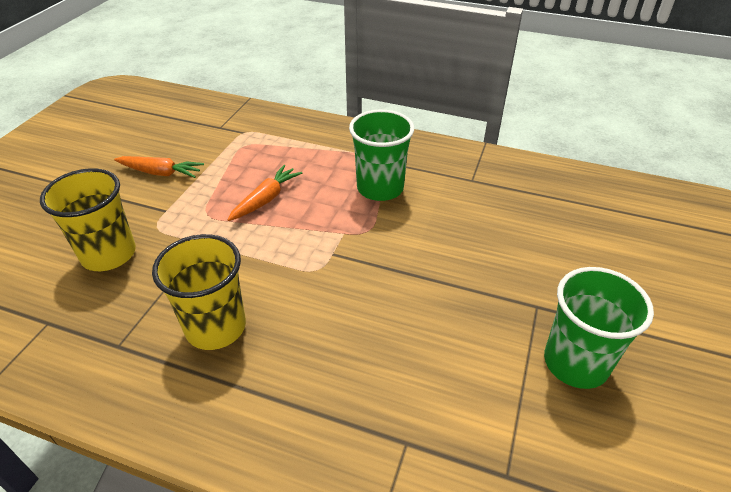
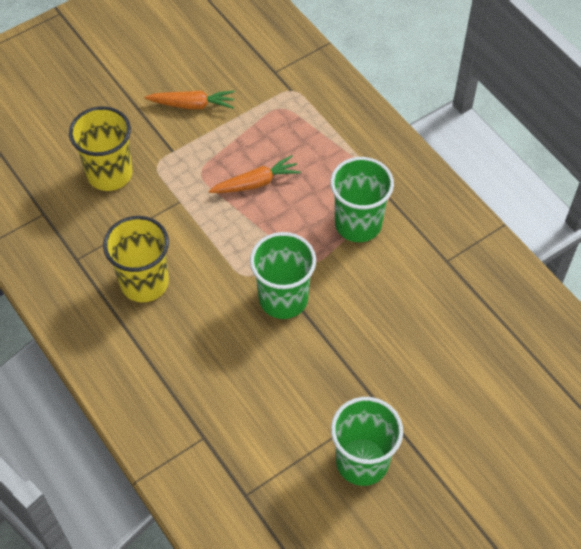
camera: 35 degrees right, 15 degrees up
orange carrot [114,156,204,178] -> orange carrot turned 45 degrees counterclockwise [145,90,235,109]
none -> green cup [250,232,316,319]

